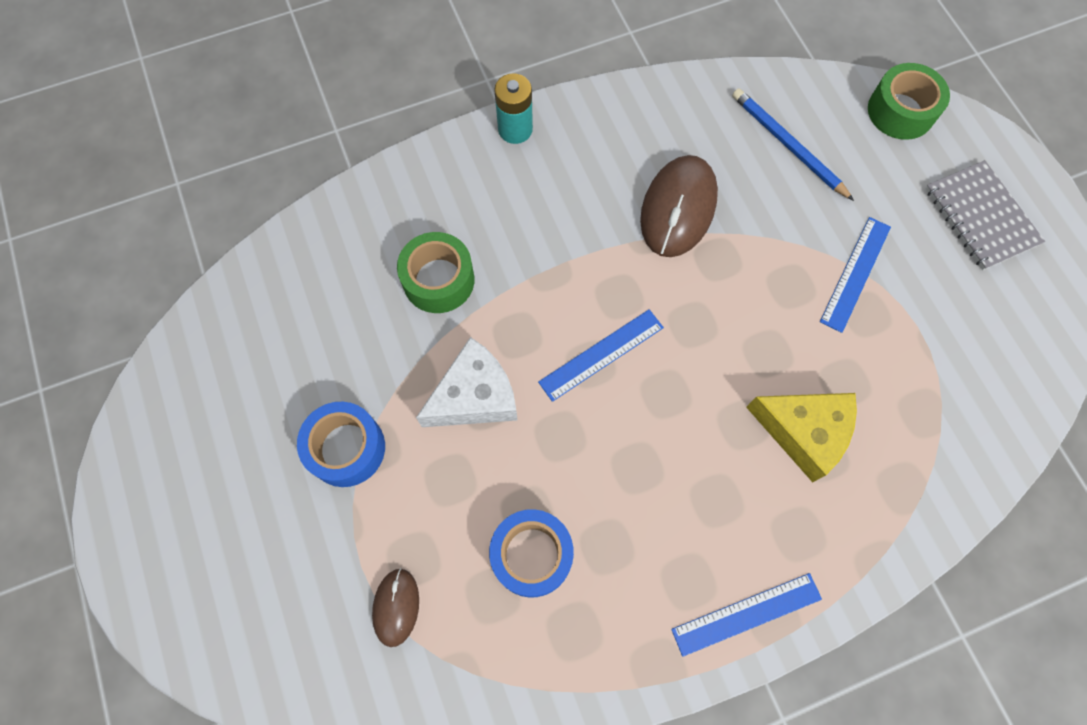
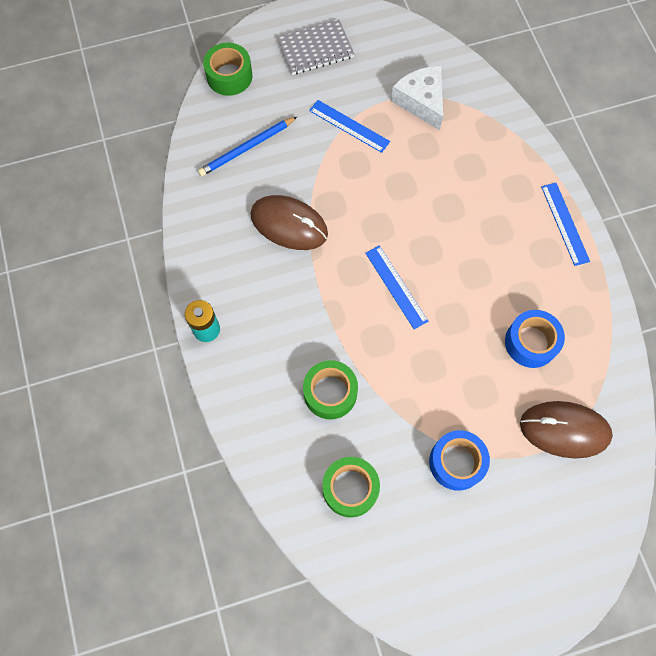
camera: 85 degrees left, 0 degrees up
brown mouse [372,568,419,647] -> brown mouse [520,401,613,459], size x1.85
white cheese [416,337,518,427] -> white cheese moved to [391,66,443,130]
yellow cheese [746,393,857,482] -> none
none -> green tape [322,457,380,517]

